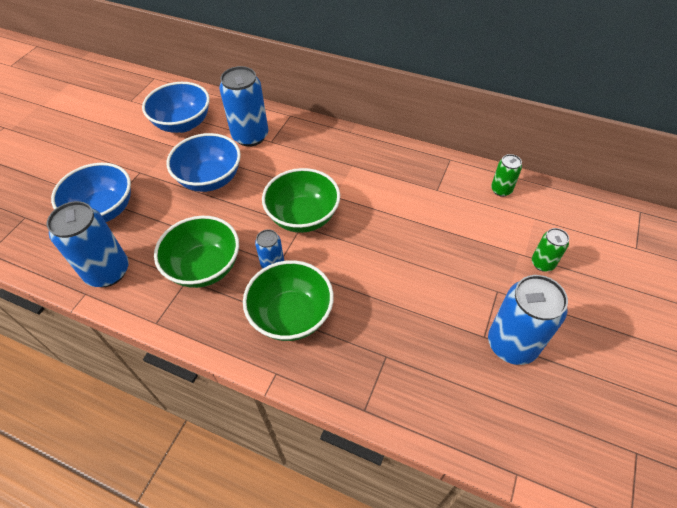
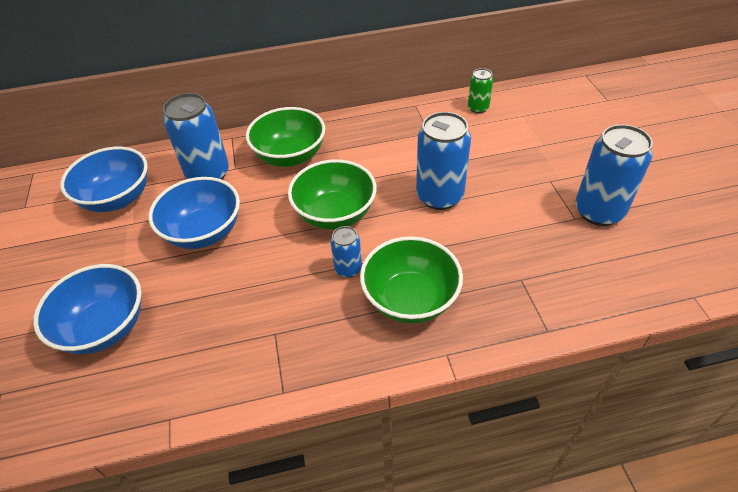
camera: 35 degrees left, 5 degrees down
blue can [47,201,129,287] -> blue can moved to [416,112,471,210]
green bowl [154,216,239,288] -> green bowl moved to [246,107,325,167]
green can [532,228,569,272] -> none

